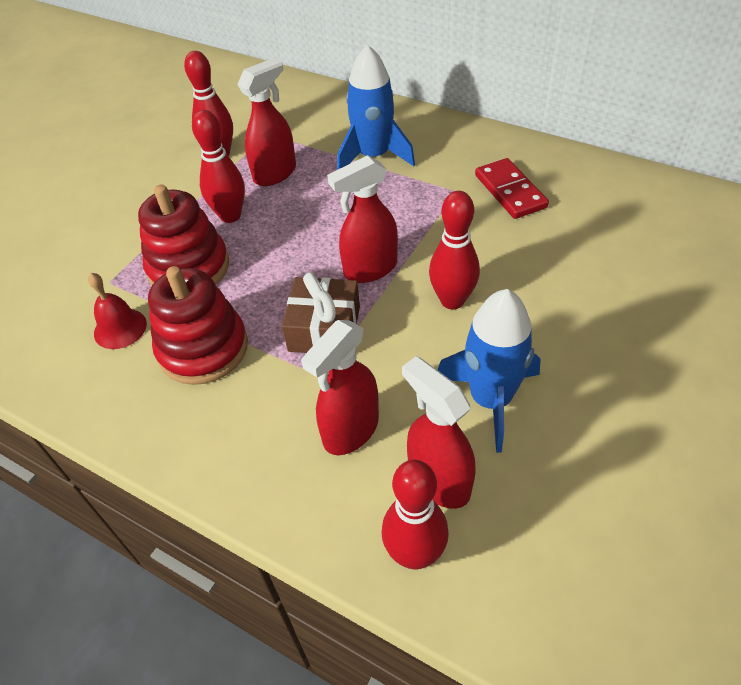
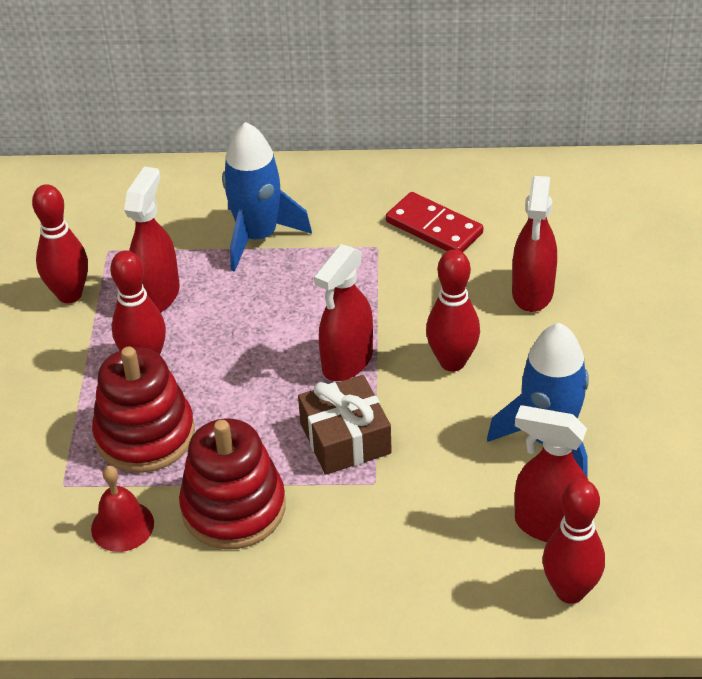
camera: 30 degrees left, 5 degrees down
red spray bottle [301,320,379,455] -> red spray bottle moved to [512,176,557,312]

